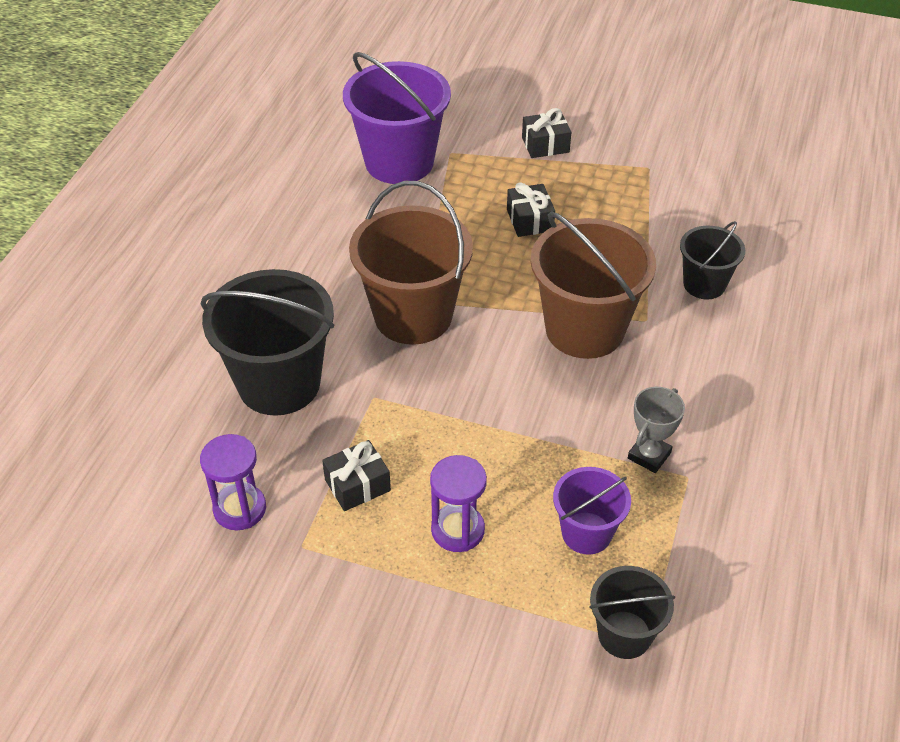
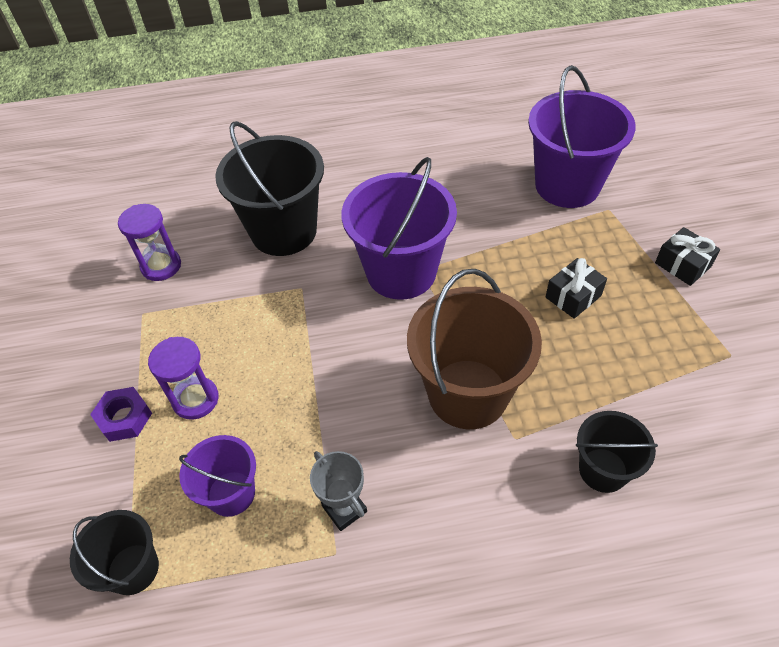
camera: 65 degrees right, 5 degrees up
black gift [322,440,391,511] -> none
brown bucket [349,181,473,345] -> purple bucket [342,157,457,300]
grey trophy [628,387,685,473] -> grey trophy turned 45 degrees clockwise [310,451,367,531]
none -> purple nut [90,387,152,442]

